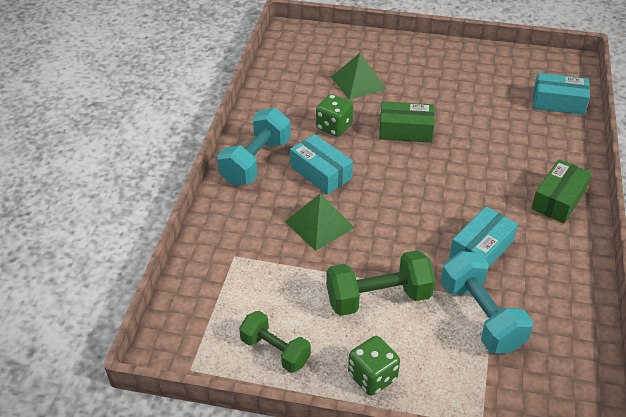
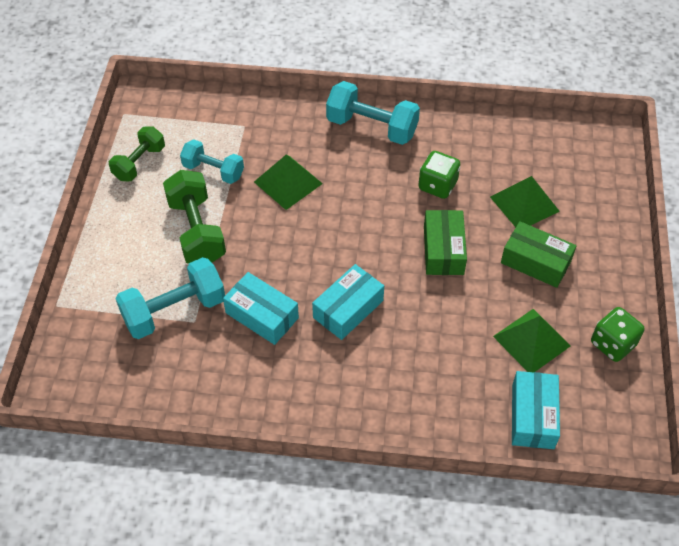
camera: 85 degrees right, 10 degrees up
turquoise box [290,134,353,194] -> turquoise box moved to [312,264,384,340]
green dice [348,336,400,396] -> green dice moved to [591,307,644,362]
green box [531,159,592,223] -> green box moved to [501,221,576,288]
none -> turquoise dumbbell [180,140,244,184]
none -> green pyramid [493,309,571,372]

